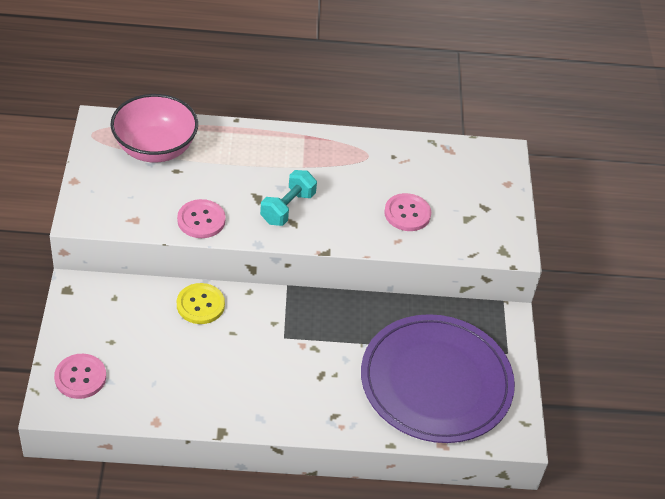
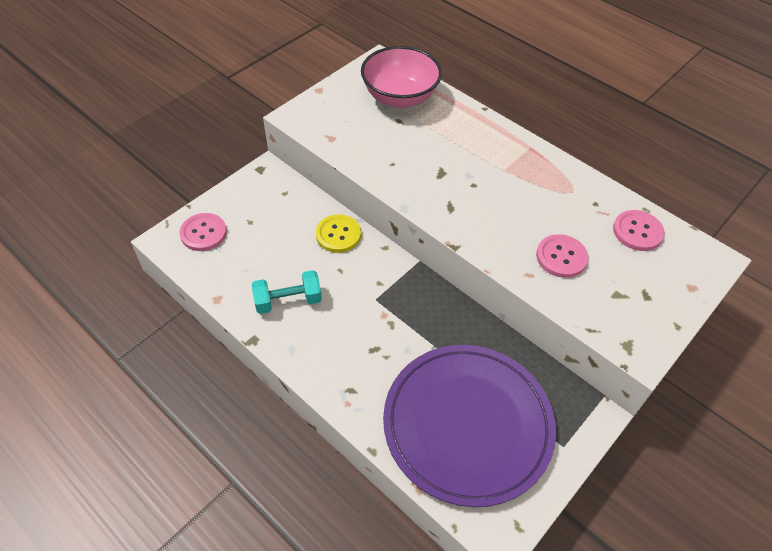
camera: 45 degrees right, 5 degrees up
pink button [177,199,225,238] -> pink button moved to [613,210,665,251]
turquoise dumbbell [260,170,317,226] -> turquoise dumbbell moved to [252,270,322,314]

